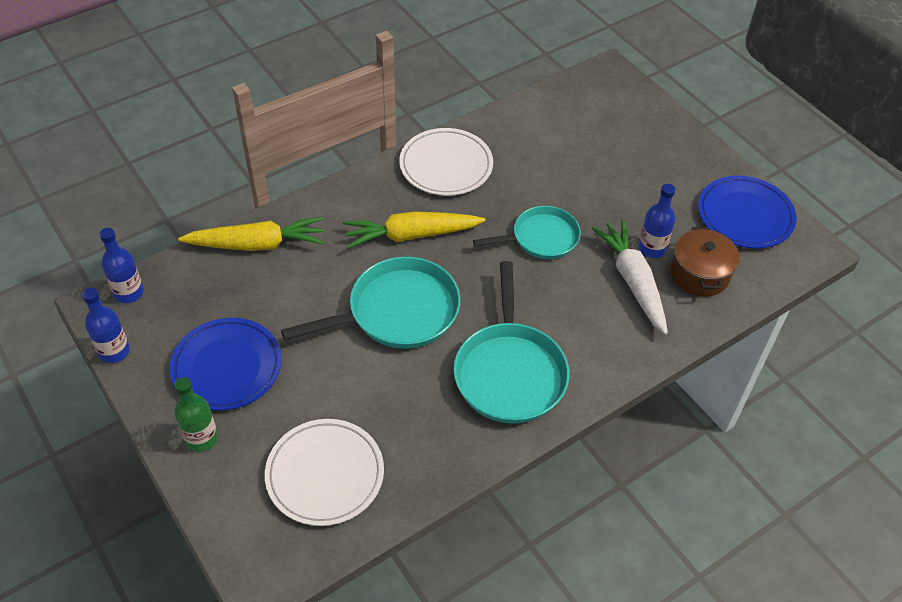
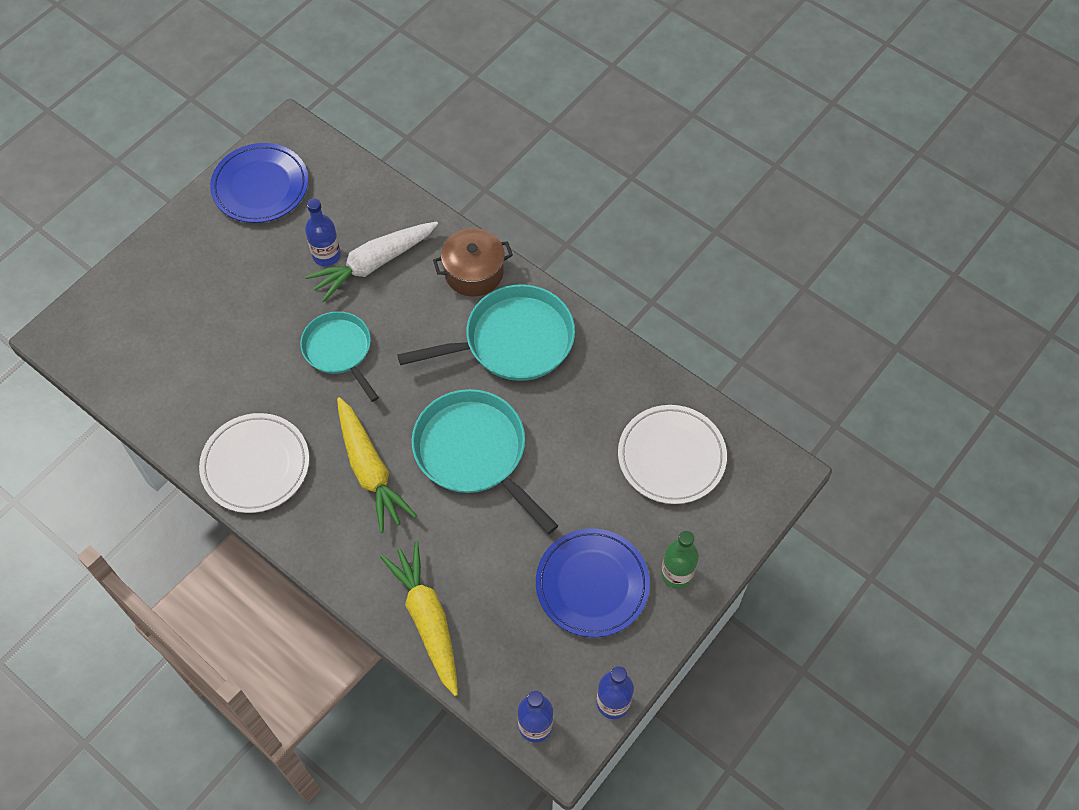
camera: 105 degrees left, 10 degrees up
brown pot [671,227,740,297] -> brown pot moved to [433,228,513,296]

